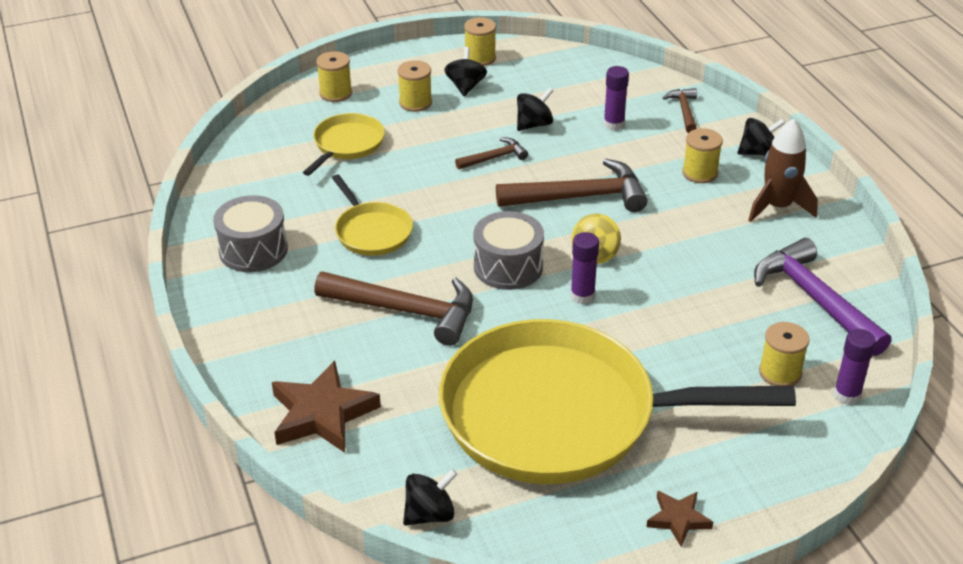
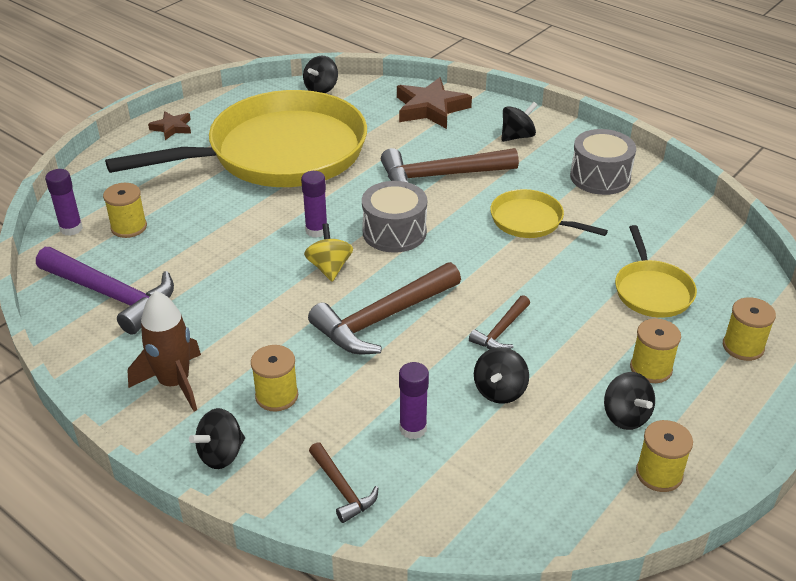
camera: 150 degrees right, 0 degrees up
none -> black spinning top [501,102,537,142]

